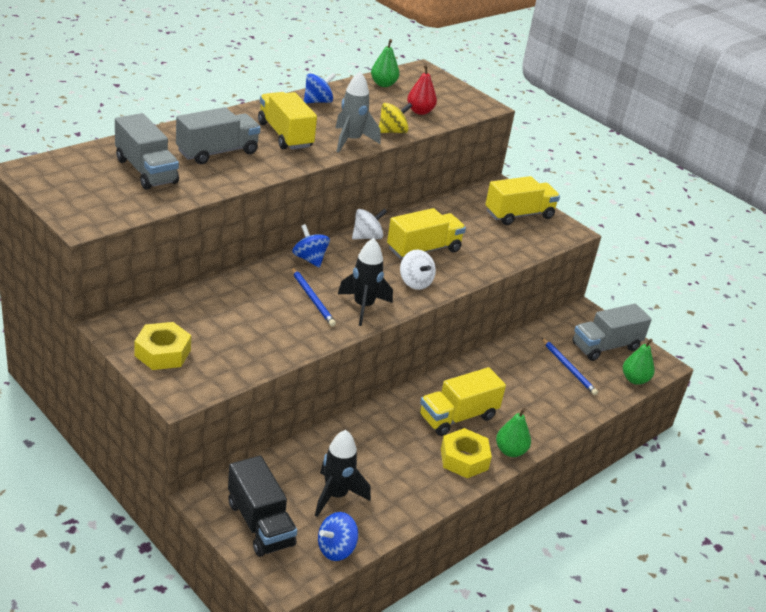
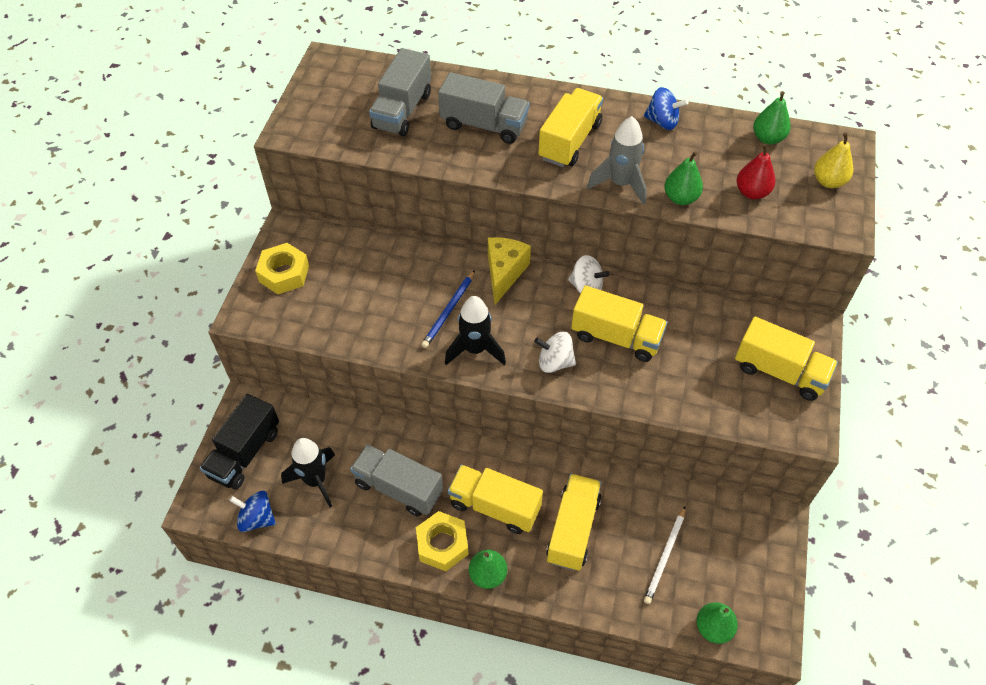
camera: 60 degrees right, 20 degrees up
blue spinning top [292,224,330,268] -> yellow cheese [488,237,531,305]
yellow spinning top [379,103,412,133] -> green pear [664,151,703,205]
white spinning top [400,250,436,290] -> white spinning top turned 75 degrees clockwise [534,332,576,373]
blue pencil [541,337,598,395] -> white pencil [644,507,685,604]
grey truck [572,304,652,361] -> grey truck moved to [350,444,443,517]
none -> yellow truck [546,474,602,571]
none -> yellow pear [814,132,853,188]

